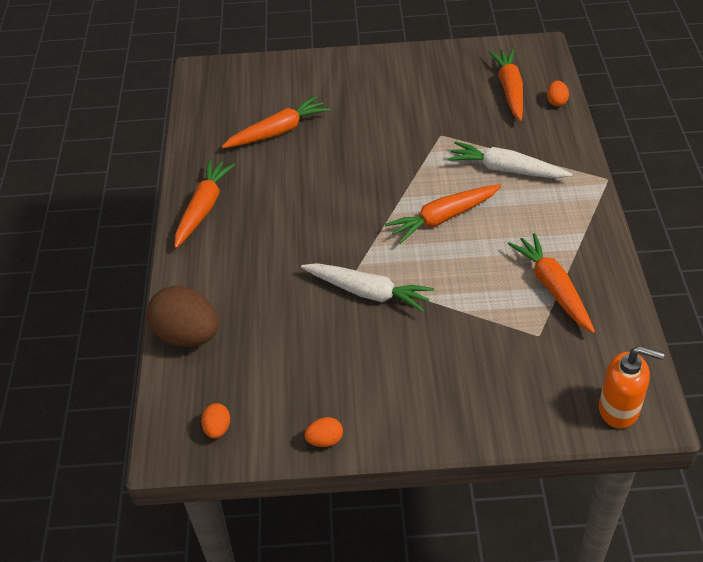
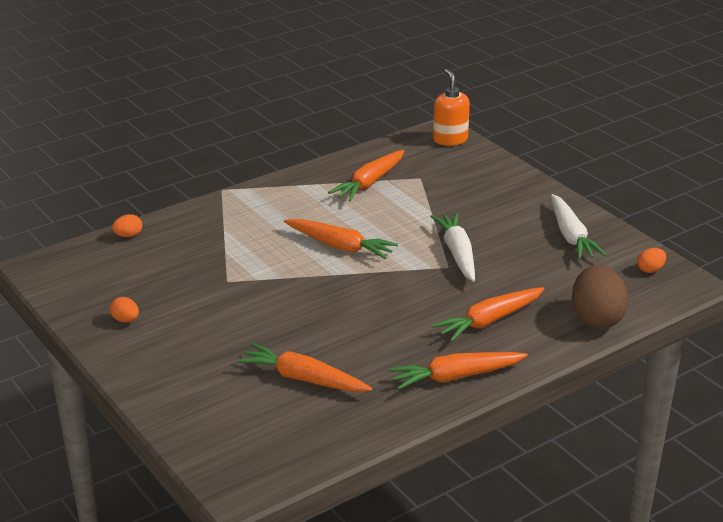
camera: 125 degrees left, 15 degrees down
orange egg [304,417,343,447] -> orange egg moved to [110,297,139,323]
white carrot [447,141,572,178] -> white carrot moved to [551,194,606,260]
orange carrot [489,49,523,121] -> orange carrot moved to [432,287,544,342]

